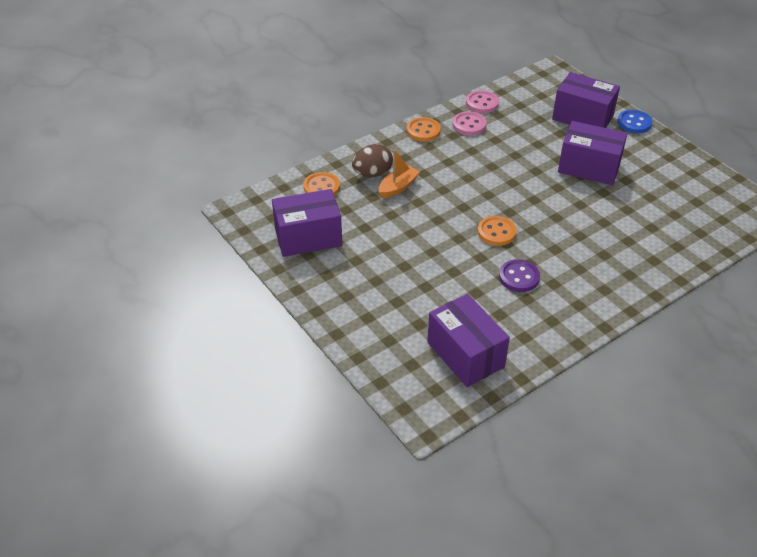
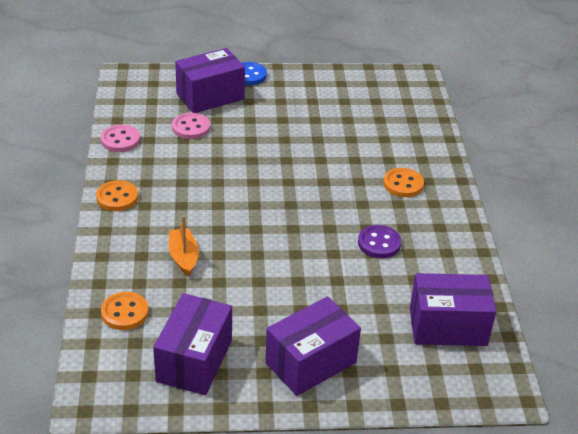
camera: 60 degrees left, 5 degrees down
brown egg [352,144,393,177] -> none
pink button [453,112,487,135] -> pink button moved to [172,113,210,139]
orange button [478,216,517,246] -> orange button moved to [383,168,424,197]
purple box [558,121,627,185] -> purple box moved to [265,297,361,396]

